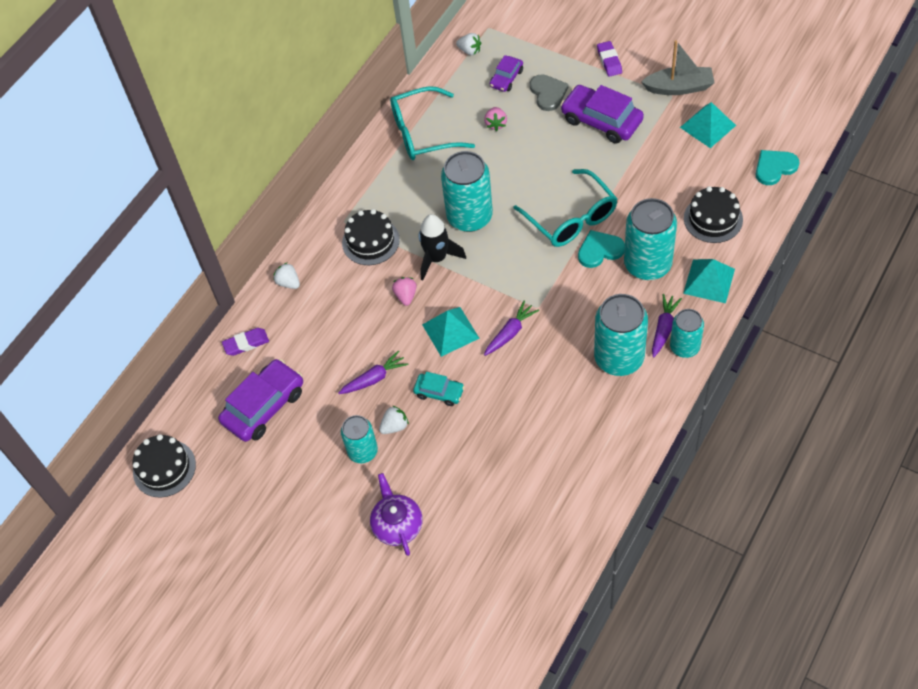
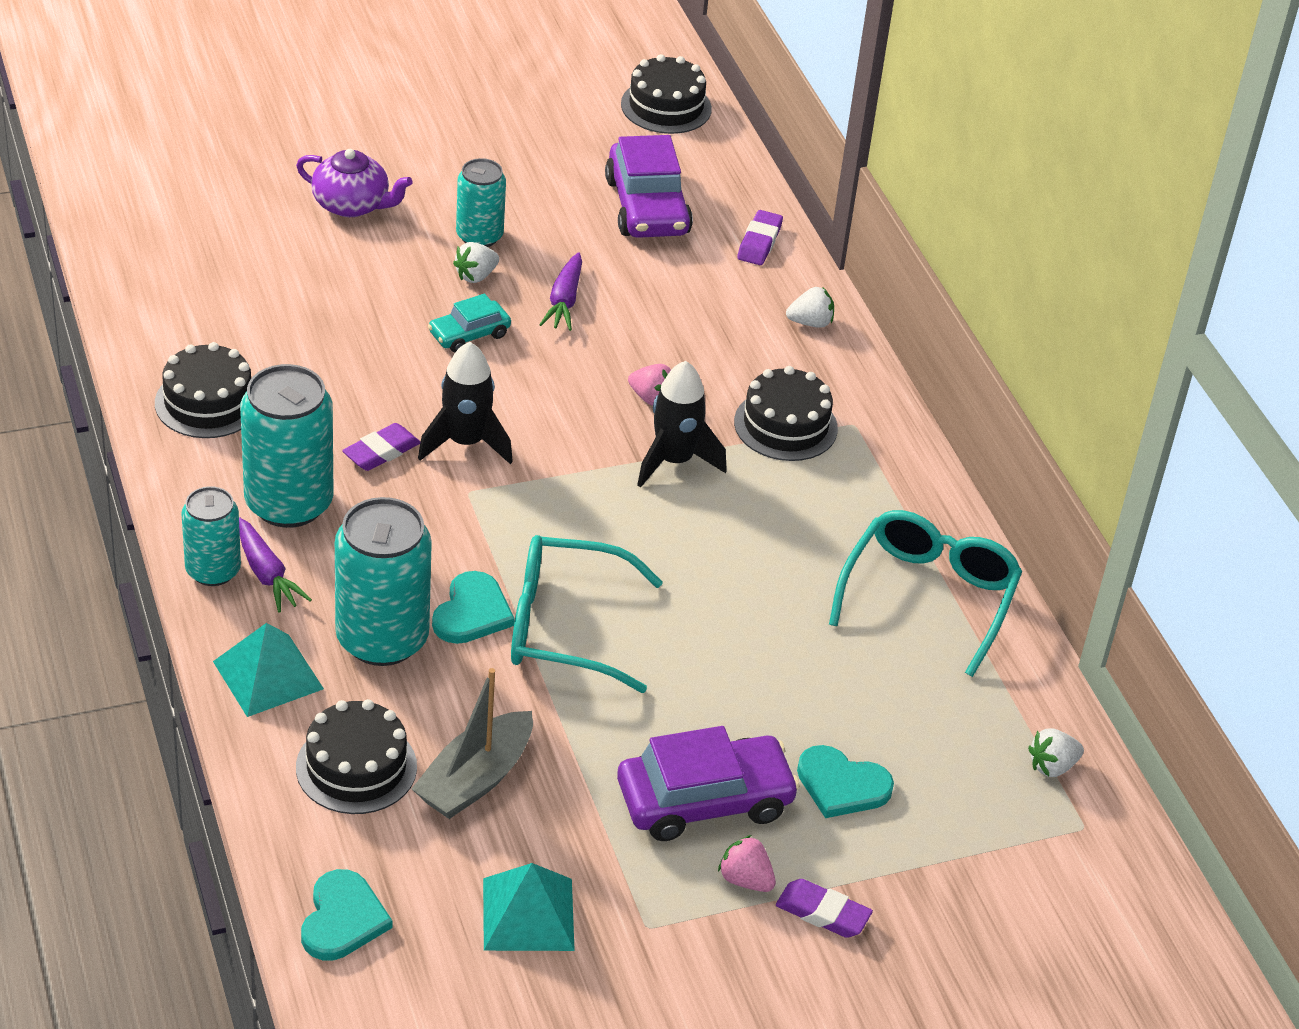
camera: 120 degrees right, 15 degrees down
white strawberry [379,406,409,434] -> white strawberry turned 45 degrees clockwise [453,242,499,283]
turquoise pyramid [422,307,480,357] -> none
turquoise can [441,151,493,232] -> none
pink strawberry [484,107,507,131] -> pink strawberry moved to [718,835,776,892]
purple carrot [484,300,539,356] -> black rocket [418,342,513,464]
purple car [490,55,523,92] -> none
grey heart [530,74,569,111] -> turquoise heart [797,745,894,818]
grey boat [641,40,715,95] -> grey boat moved to [412,668,533,819]
none -> black cake [155,342,251,438]
none -> purple eraser [342,423,420,471]

